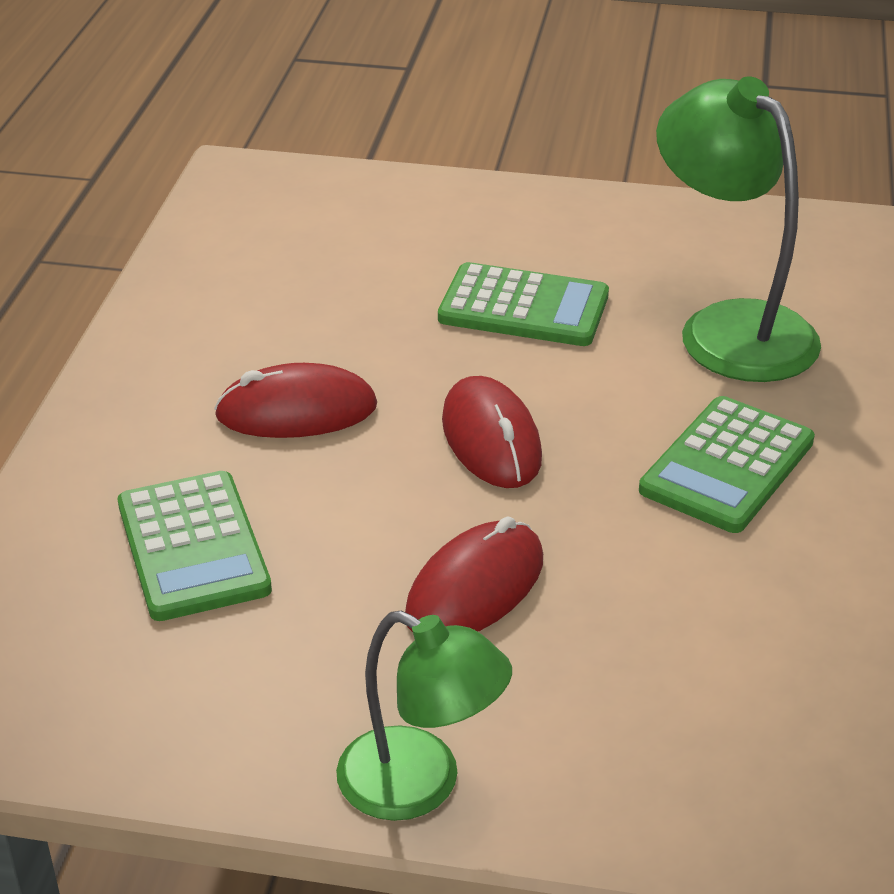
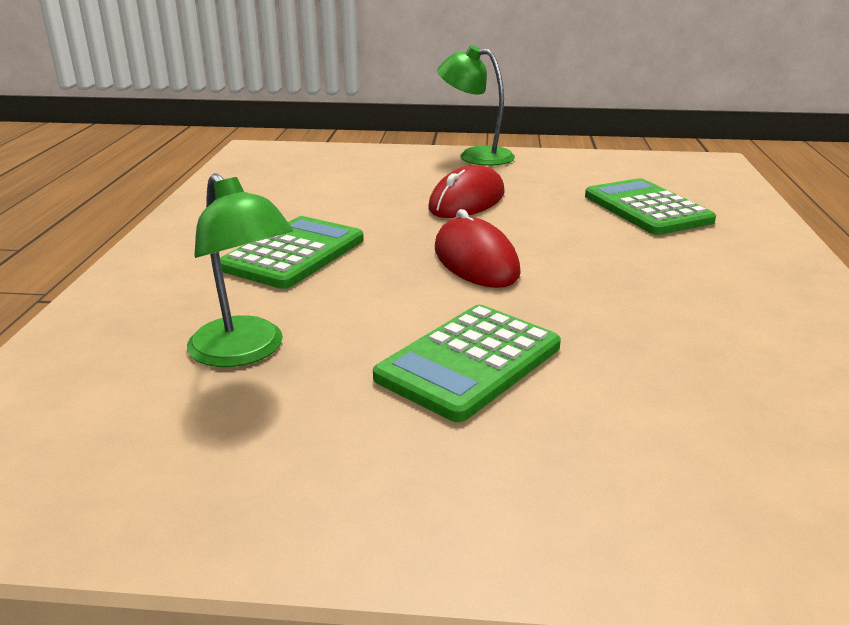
camera: 175 degrees right, 10 degrees down
red mouse [214,363,377,438] -> none
green calculator [438,262,609,346] -> green calculator turned 60 degrees counterclockwise [373,305,561,422]
green lamp [656,76,821,382] -> green lamp [187,173,293,367], size x0.65

